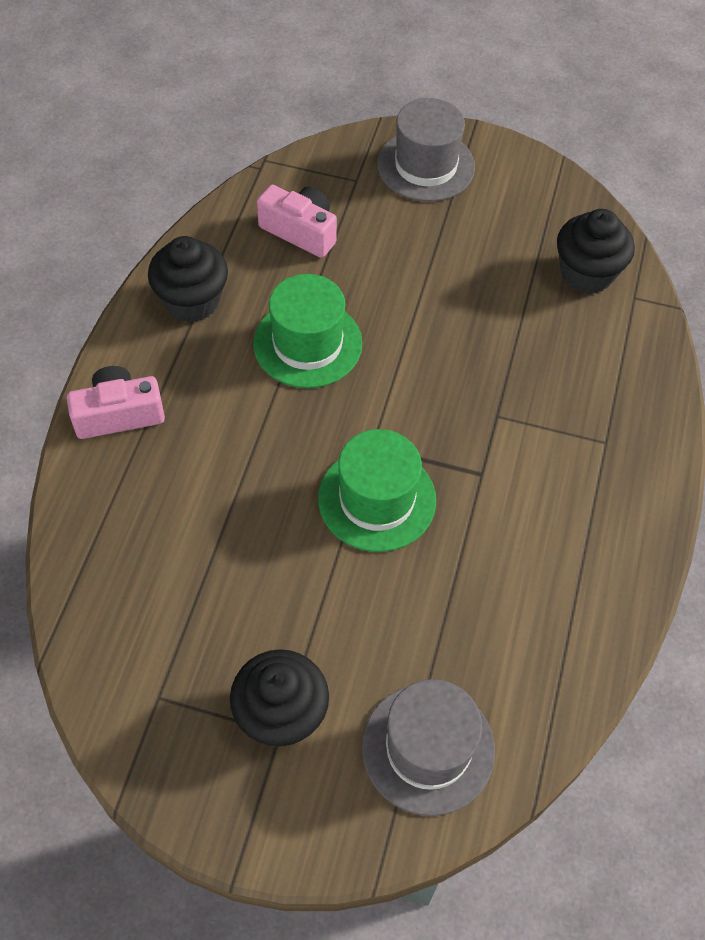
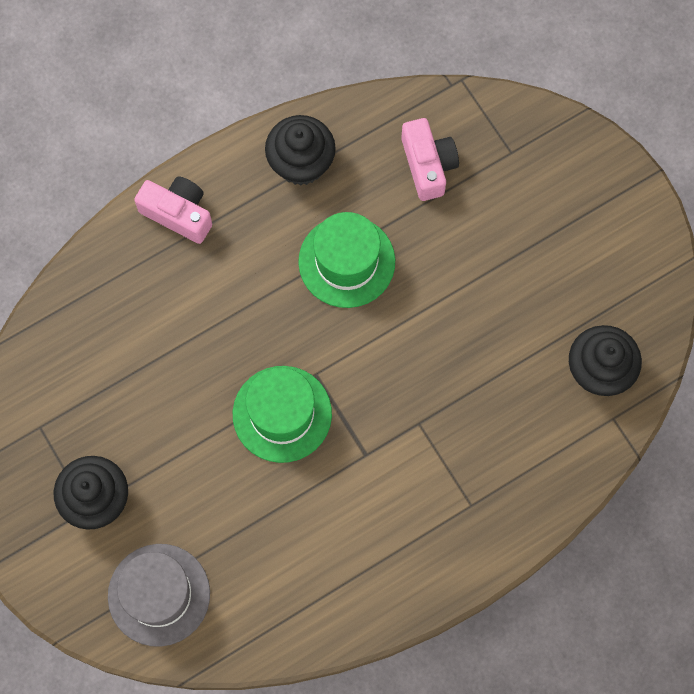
camera: 45 degrees right, 15 degrees up
grey hat [377,98,475,202] -> none

